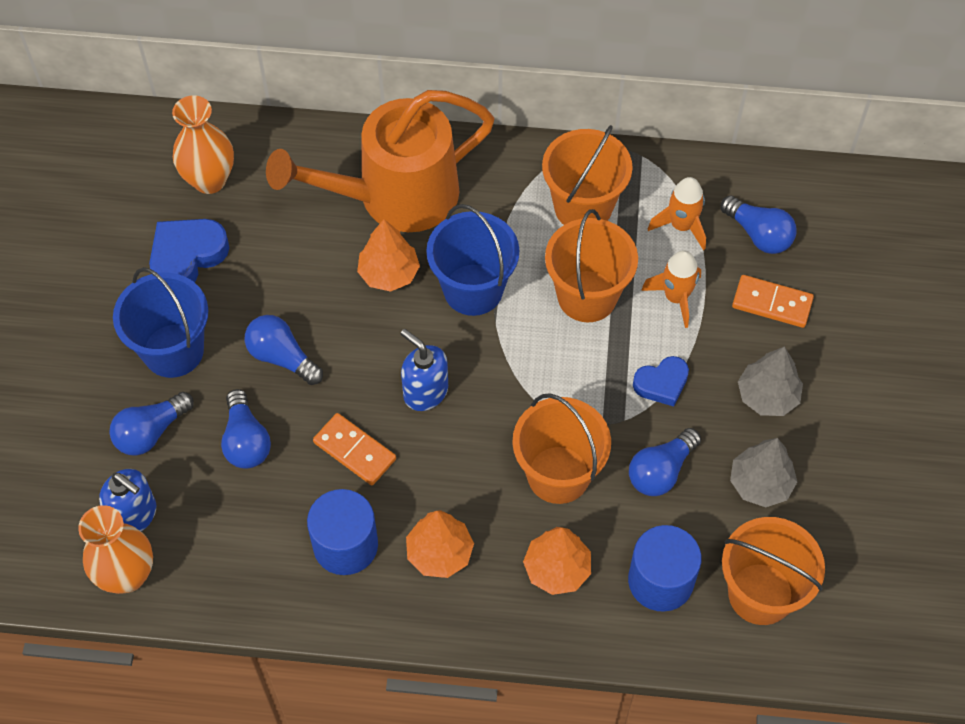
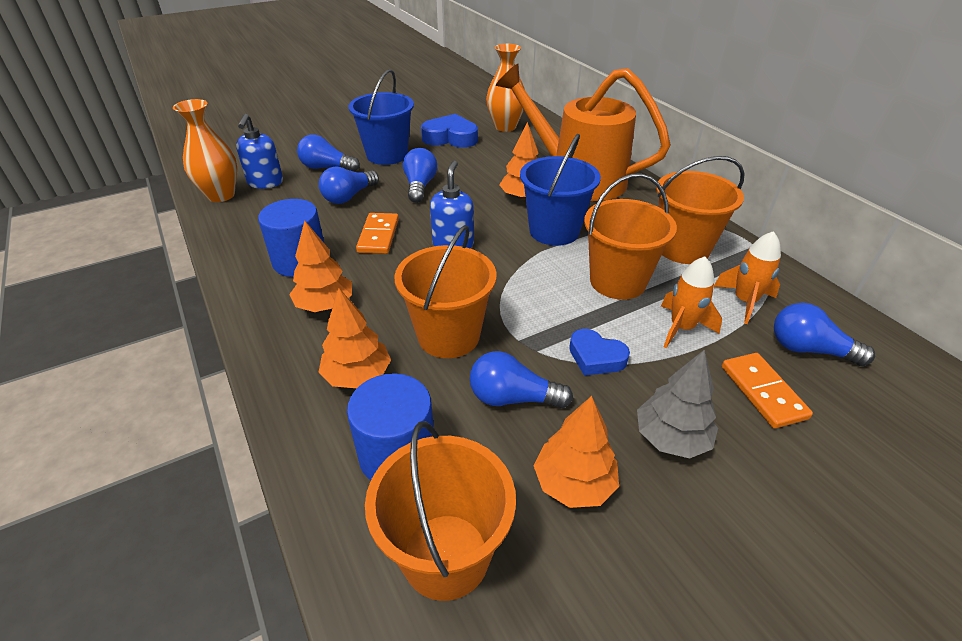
camera: 55 degrees right, 20 degrees down
blue light bulb [721,195,796,254] -> blue light bulb turned 105 degrees clockwise [774,303,875,366]
grey tree [730,438,797,508] -> orange tree [534,396,619,508]

